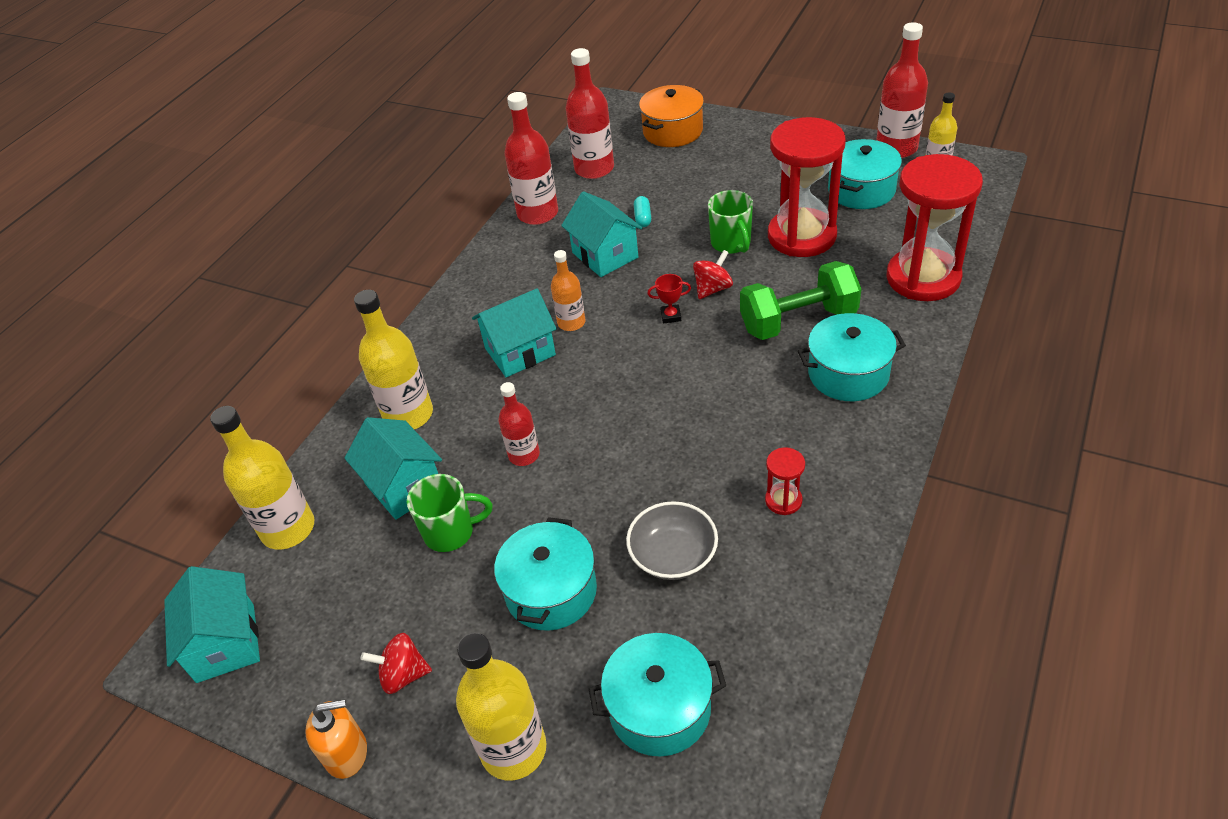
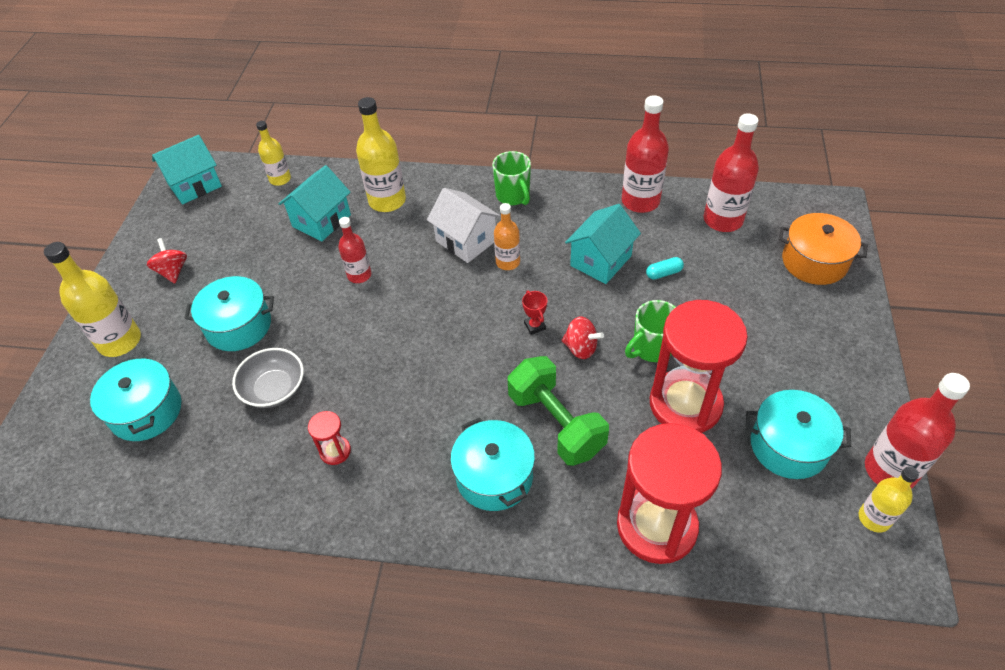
camera: 70 degrees right, 5 degrees up
yellow bottle [210,406,314,550] -> yellow bottle [256,121,291,186], size x0.60
orange soap dispenser [305,699,367,779] -> none
green mug [407,474,493,552] -> green mug moved to [492,151,531,205]
turquoise house [472,288,557,377] -> white house [427,188,501,263]

